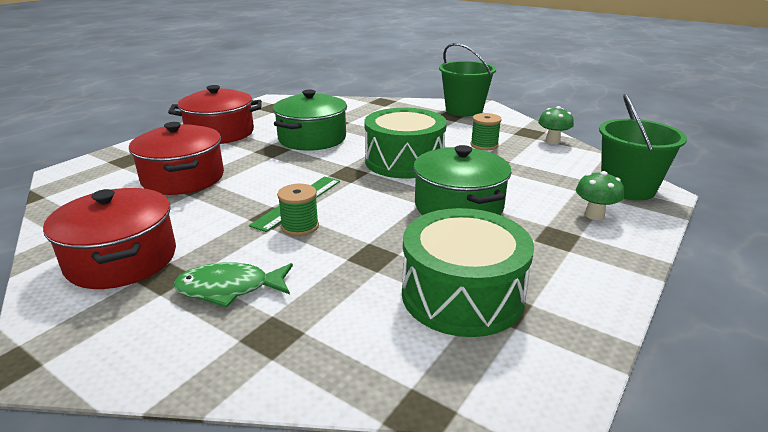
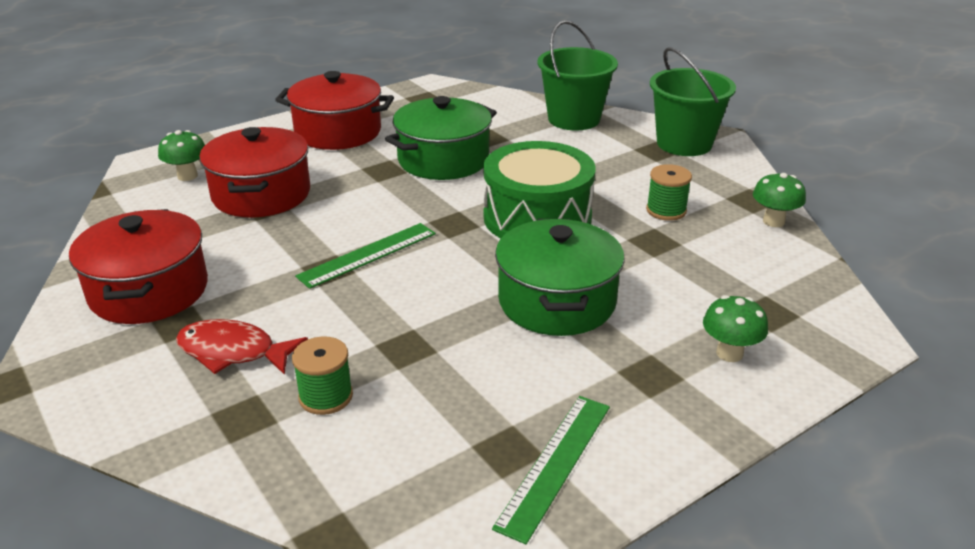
camera: 20 degrees right, 5 degrees up
green fish [174,262,293,307] -> red fish [176,319,308,375]
green spool [277,184,319,236] -> green spool moved to [292,336,353,415]
green drum [402,208,534,337] -> none
green bucket [599,93,687,201] -> green bucket moved to [538,20,618,131]
none -> green mushroom [158,130,205,181]
none -> green ruler [492,396,610,544]

